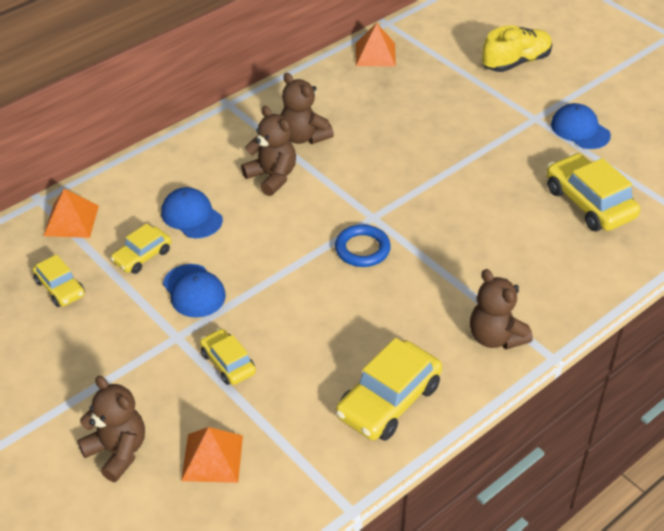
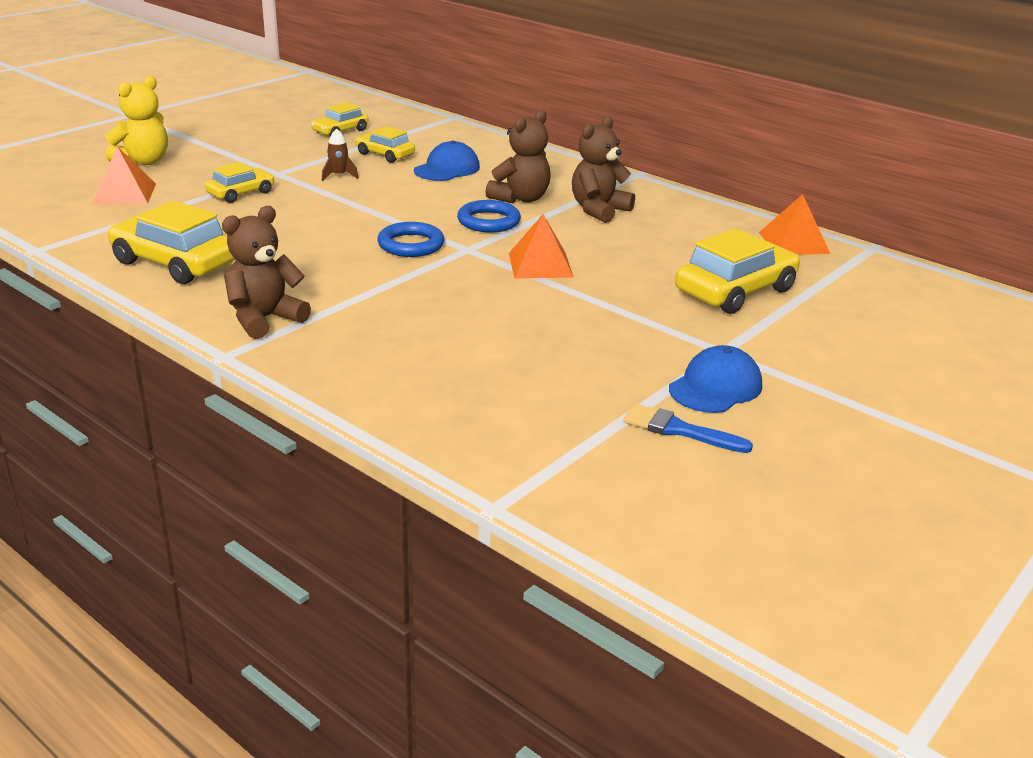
camera: 80 degrees right, 15 degrees down
orange pyramid [44,189,99,238] -> orange pyramid moved to [509,214,574,278]
brown teddy bear [77,376,145,482] -> yellow teddy bear [106,76,168,165]
blue cap [163,264,226,318] -> brown rocket [322,128,359,181]
yellow shoe [482,26,552,72] -> none
yellow car [547,153,640,231] -> yellow car moved to [675,228,800,314]
none -> blue ring [457,200,521,233]
none -> blue brush [624,404,753,453]

